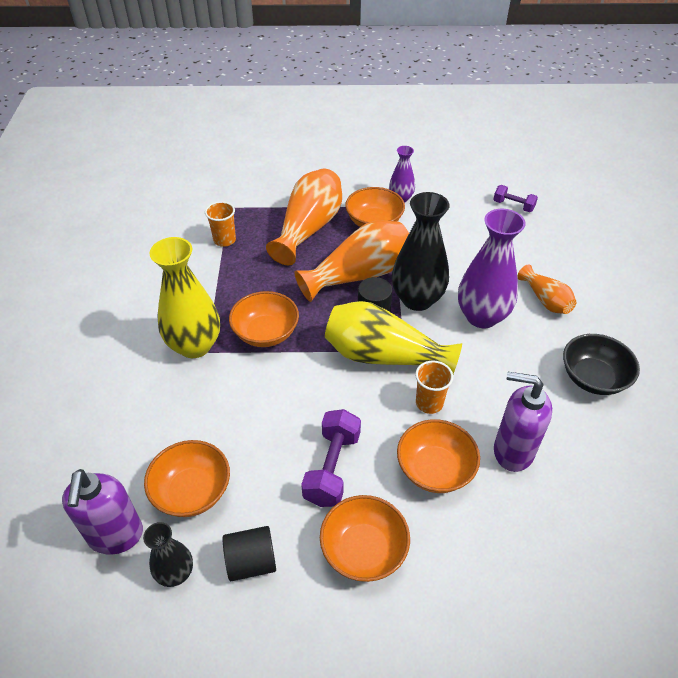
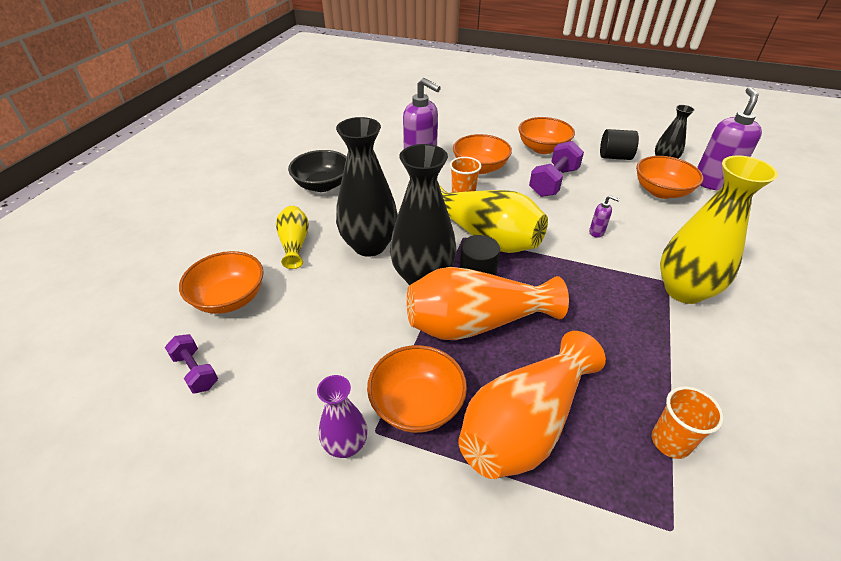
camera: 160 degrees left, 5 degrees down
orange bowl [229,291,299,347] -> orange bowl moved to [179,251,263,314]
purple vase [458,209,526,328] -> black vase [336,117,398,257]
orange vase [518,265,576,314] -> yellow vase [276,206,309,269]
none -> purple soap dispenser [589,195,620,238]

